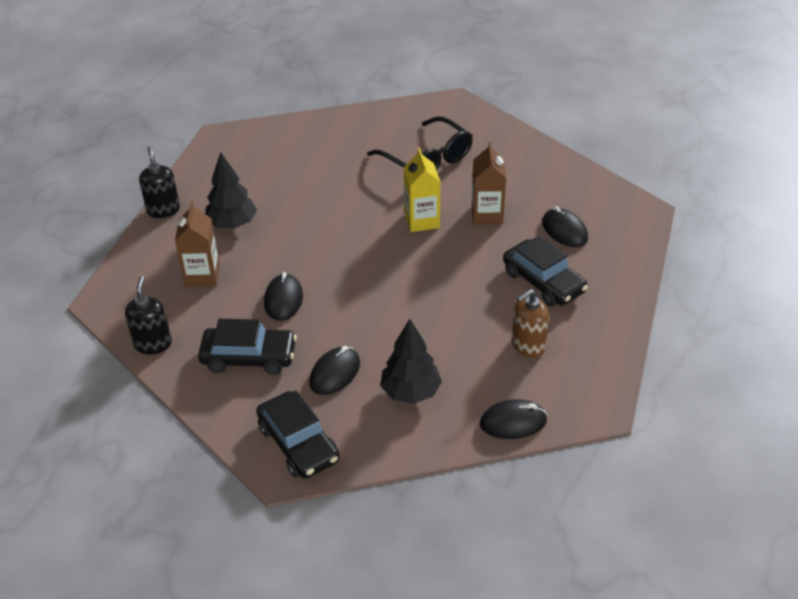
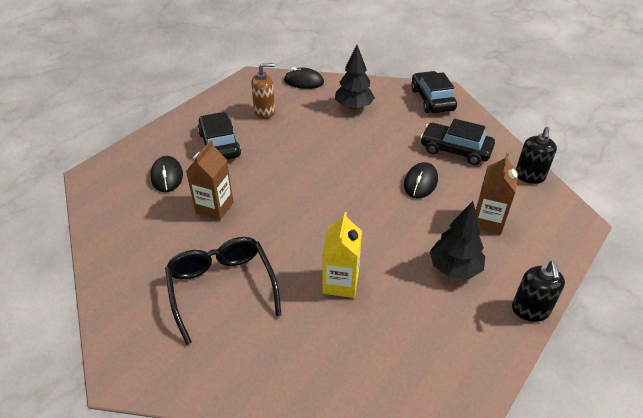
camera: 160 degrees left, 0 degrees up
black mouse [309,346,360,395] -> none
yellow carton [404,148,441,232] -> yellow carton moved to [323,212,362,298]

